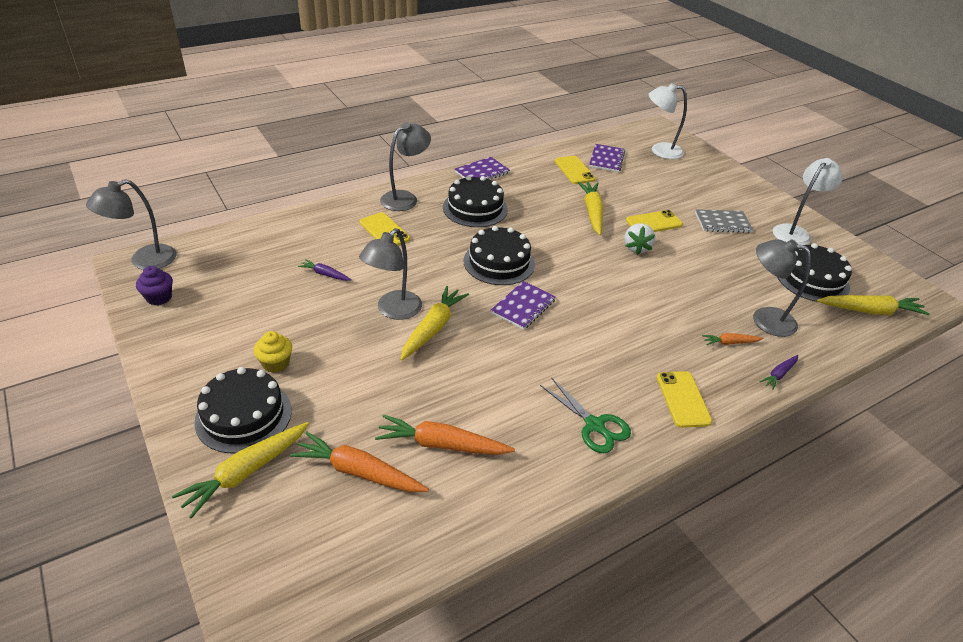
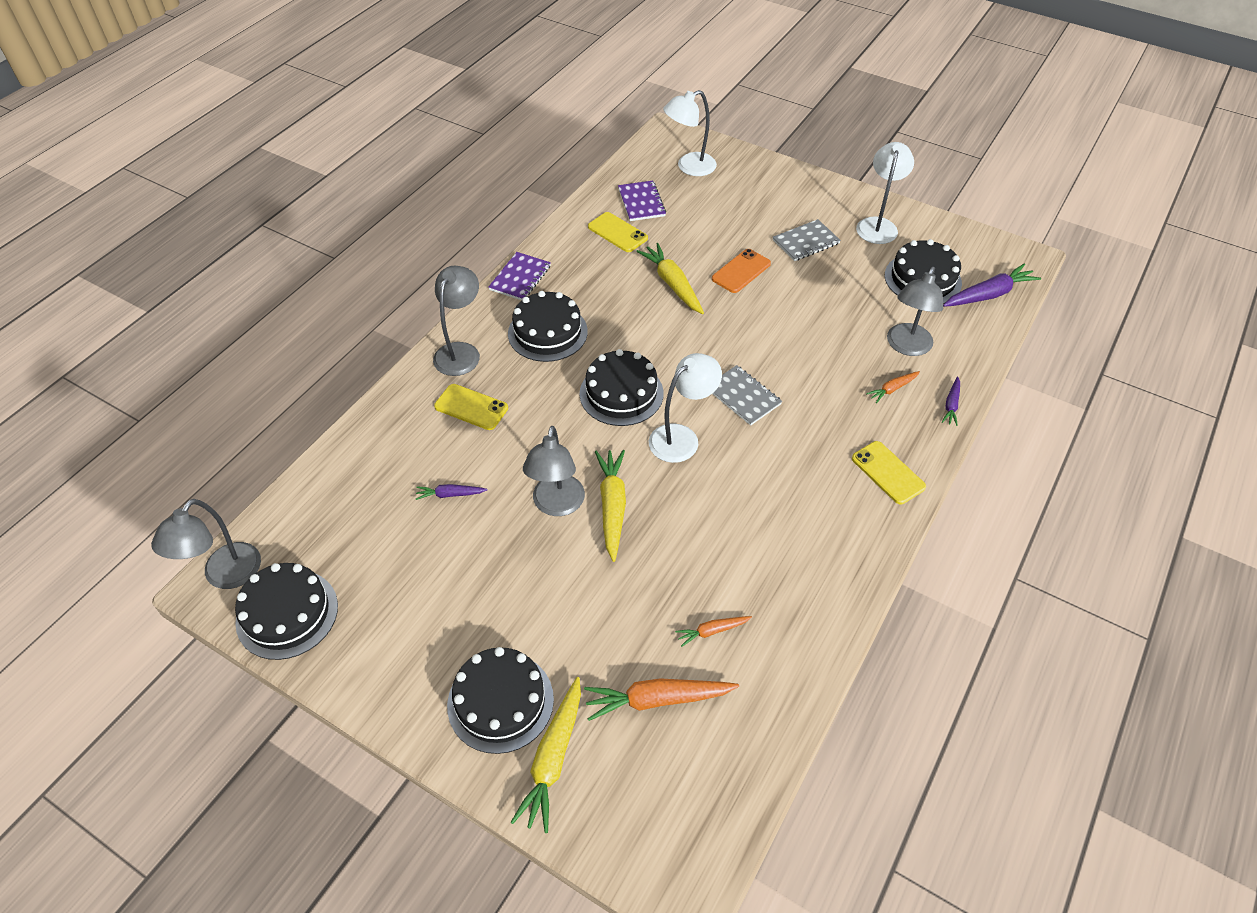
camera: 25 degrees left, 10 degrees up
purple cupcake [136,266,173,305] -> black cake [235,563,338,660]
yellow cupcake [254,331,292,373] -> none
orange carrot [375,415,515,455] -> orange carrot [675,616,752,647], size x0.54
purple notebook [491,281,556,330] -> white lamp [649,353,722,463]
green scissors [540,377,631,453] -> none
white strawberry [624,223,655,255] -> none
yellow phone [626,210,683,232] -> orange phone [712,249,771,293]
grey lamp [753,239,811,337] -> grey lamp turned 60 degrees counterclockwise [887,267,943,356]
yellow carrot [817,295,930,315] -> purple carrot [943,263,1041,307]
none -> grey notebook [712,365,782,426]

